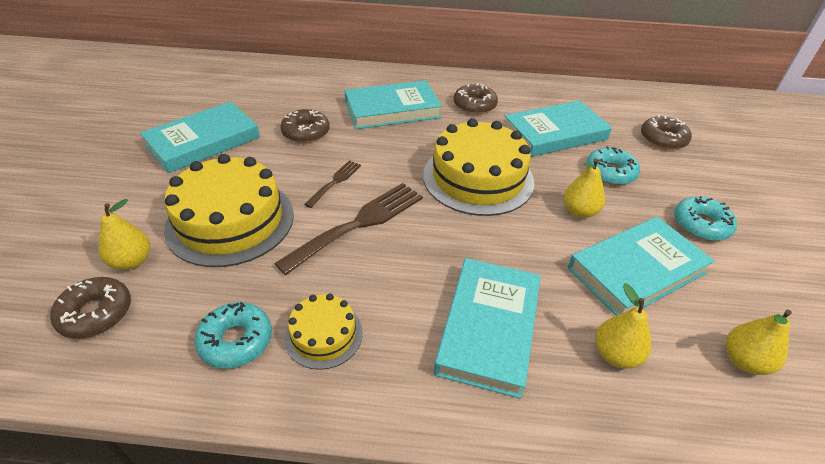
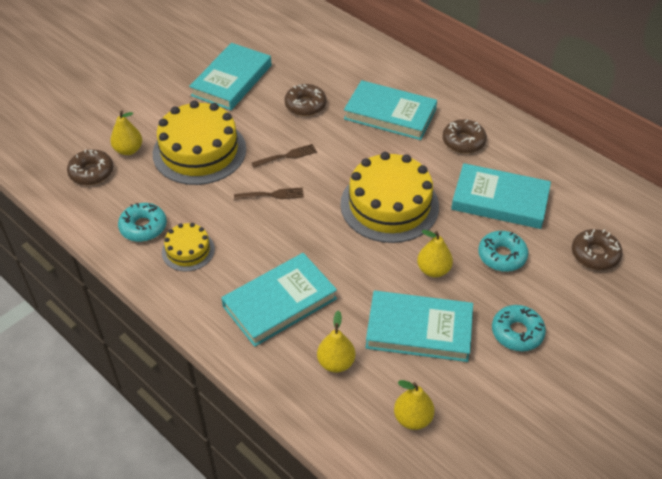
camera: 40 degrees right, 5 degrees up
turquoise book [140,101,260,173] -> turquoise book turned 60 degrees counterclockwise [189,43,271,110]
brown fork [274,183,423,275] -> brown fork [234,187,304,200], size x0.52

